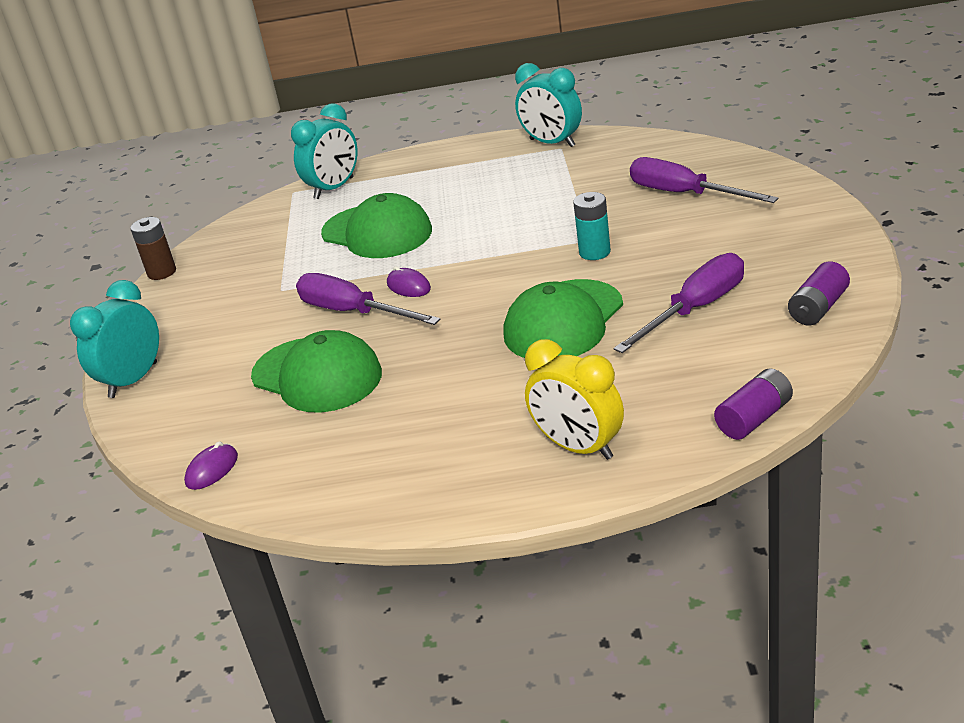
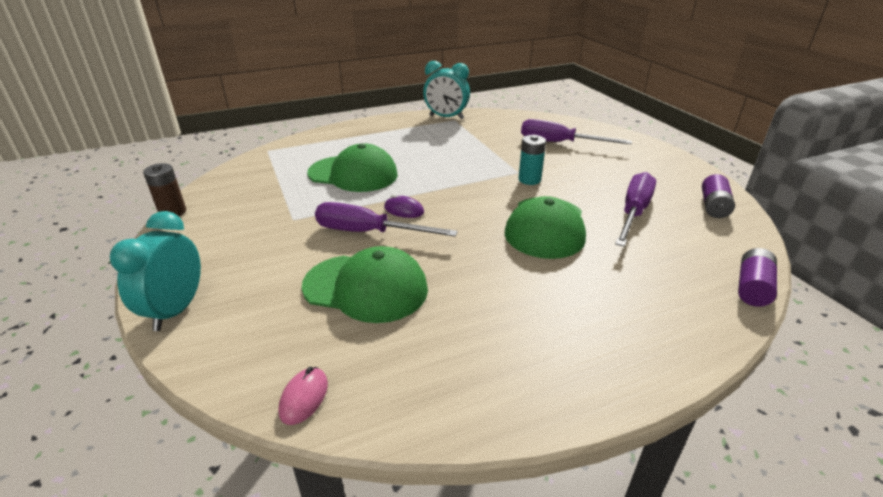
camera: 25 degrees left, 0 degrees up
purple mouse [184,441,238,490] -> pink mouse [278,367,328,425]
turquoise clock [291,104,358,199] -> none
yellow clock [525,339,624,460] -> none

